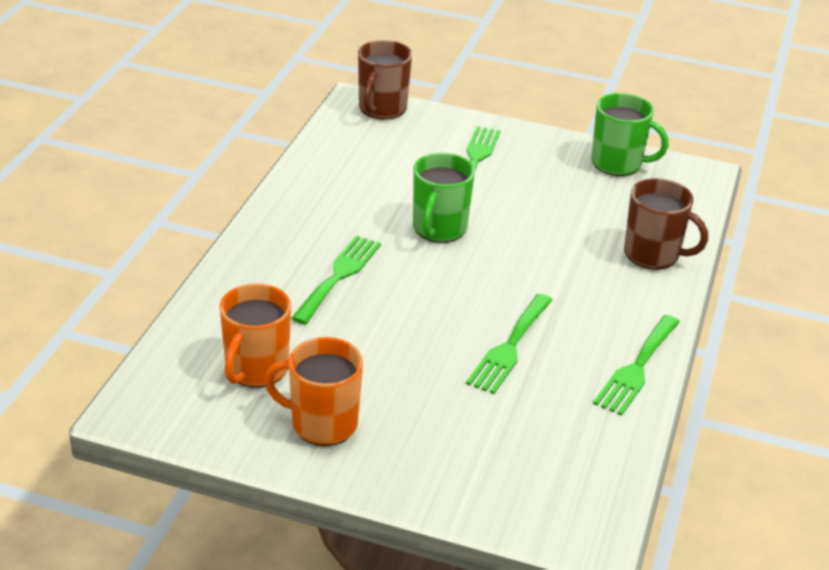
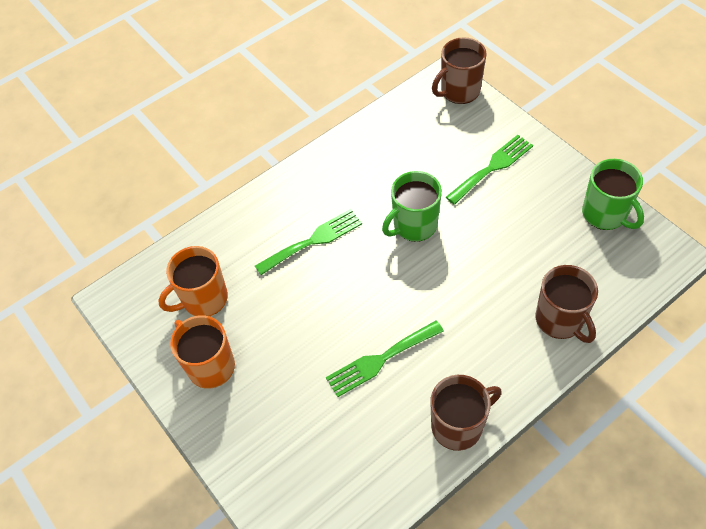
camera: 40 degrees right, 20 degrees up
green fork [593,315,680,416] -> brown mug [431,375,502,451]

